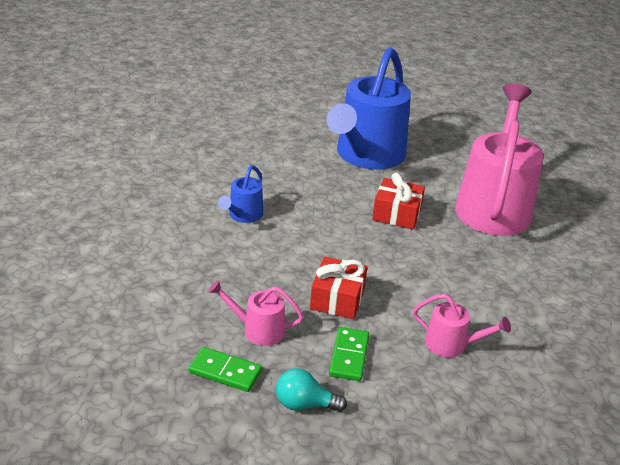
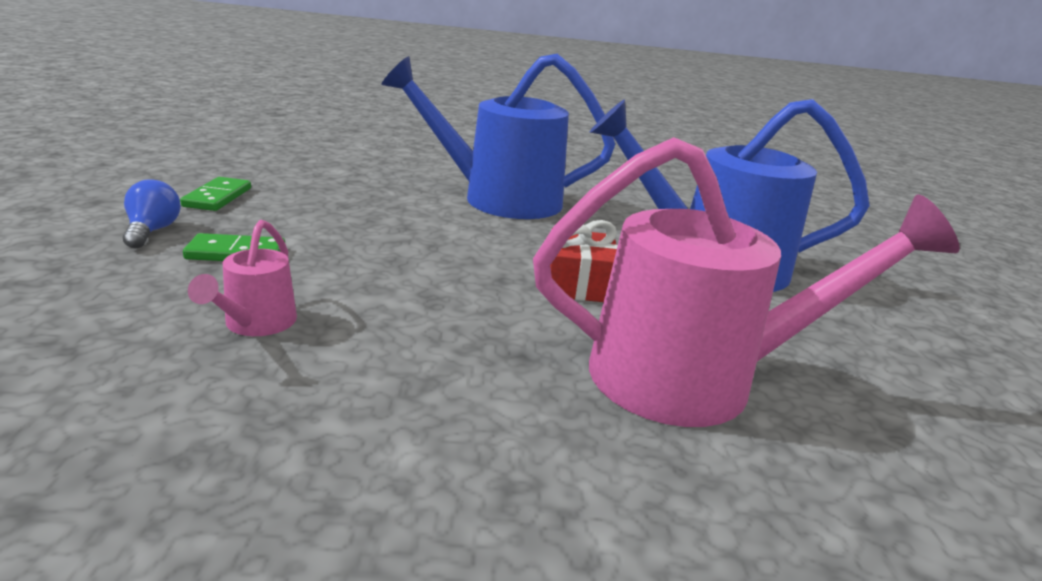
camera: 75 degrees right, 10 degrees down
pink watering can [208,280,304,346] -> none
blue watering can [218,165,263,223] -> blue watering can [381,54,615,219], size x2.29
turquoise light bulb [276,368,347,412] -> blue light bulb [123,179,181,248]
red gift [310,257,367,319] -> none

